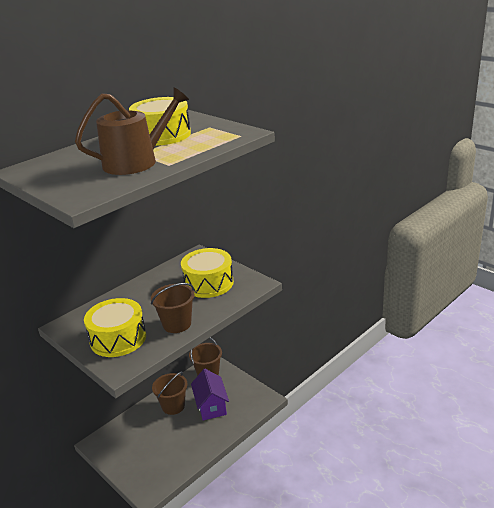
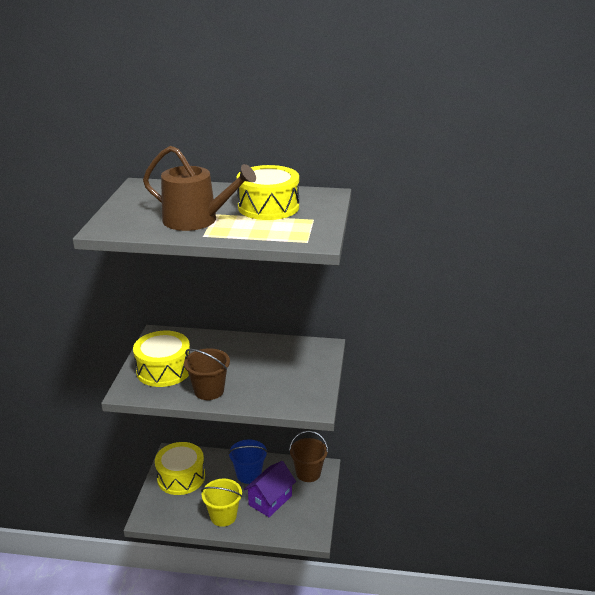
camera: 50 degrees right, 0 degrees up
brown bucket [152,371,187,415] -> blue bucket [228,439,268,484]
yellow drum [181,248,234,298] -> yellow drum moved to [155,442,205,495]
none -> yellow bucket [201,479,242,527]

